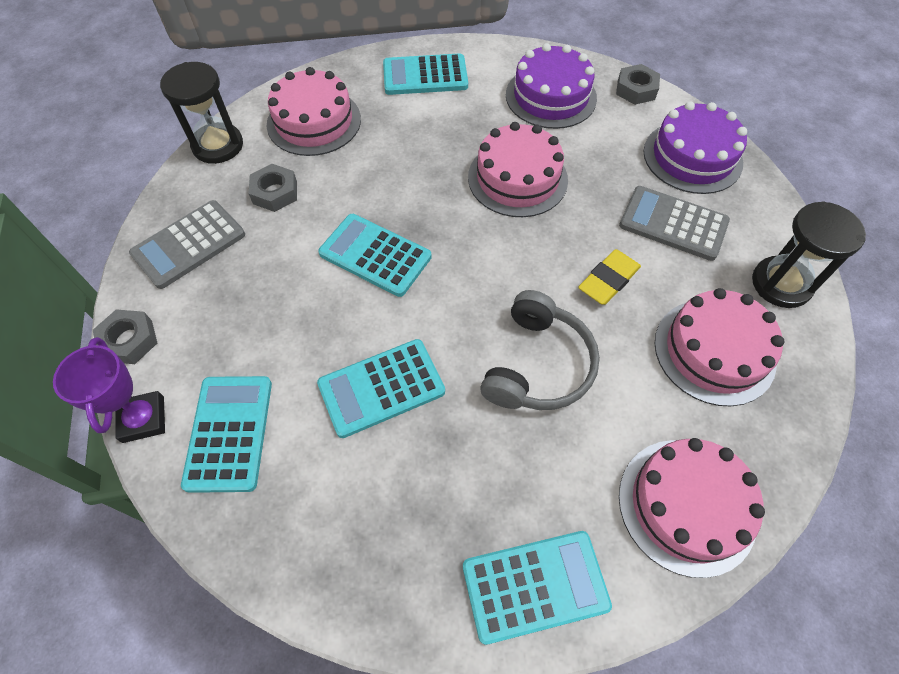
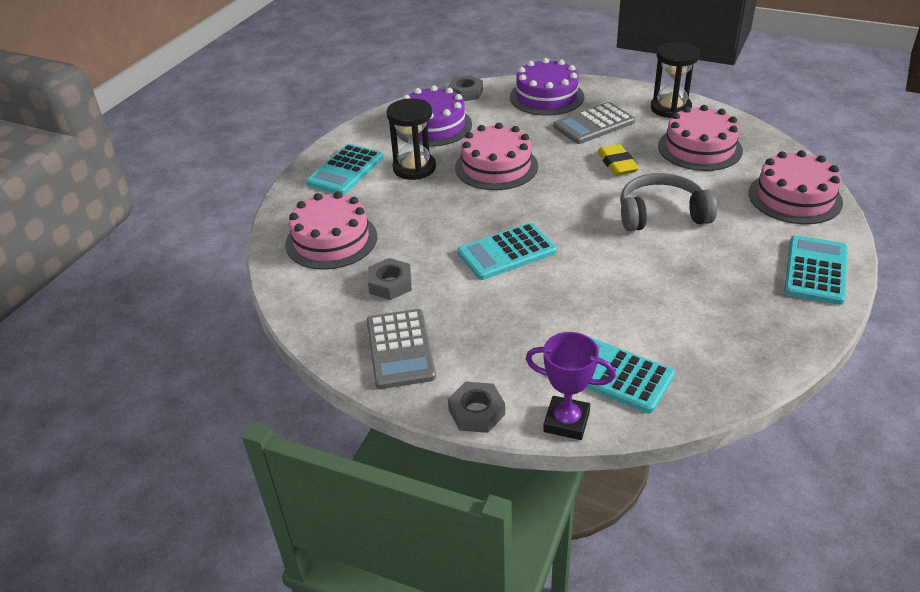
camera: 55 degrees left, 20 degrees down
black hourglass [160,62,243,164] -> black hourglass moved to [386,98,436,180]
turquoise calculator [317,339,445,438] -> none
grey headphones [480,290,600,410] -> grey headphones turned 60 degrees counterclockwise [620,173,717,231]

